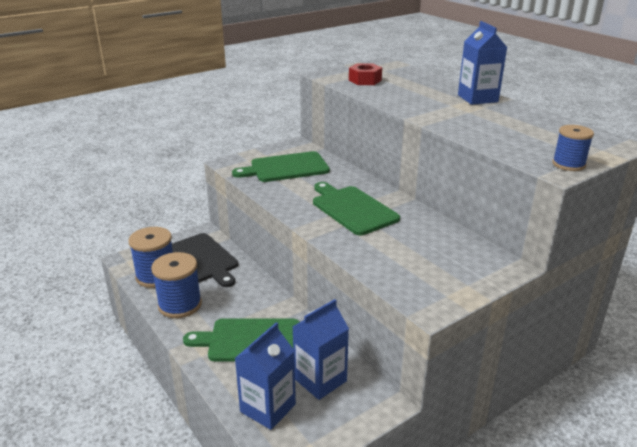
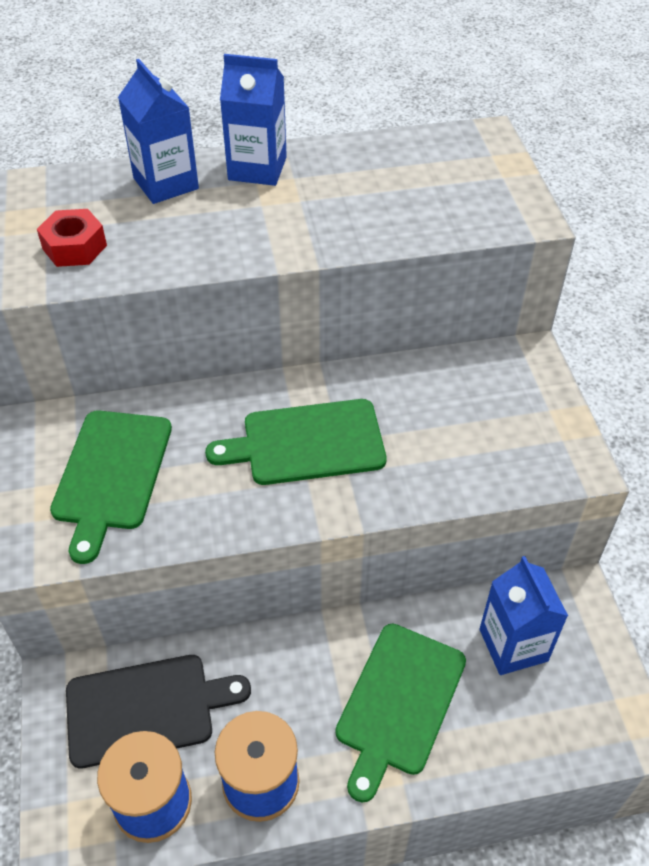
camera: 65 degrees left, 20 degrees up
blue carton [235,322,296,430] -> blue carton moved to [118,59,199,204]
blue spool [552,125,594,171] -> none

